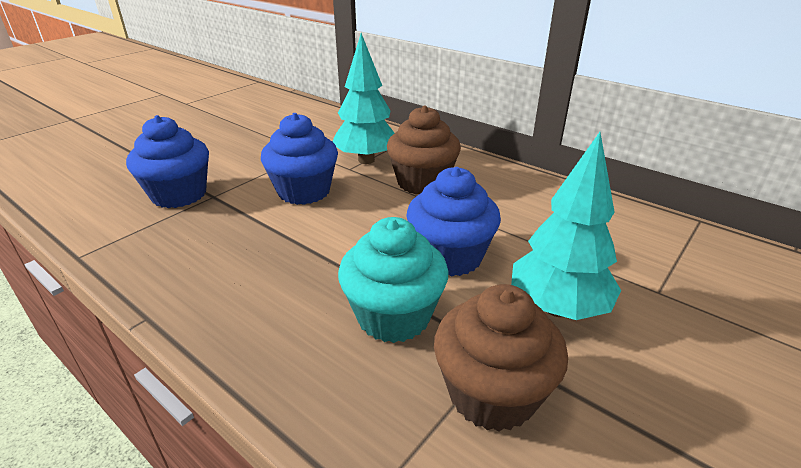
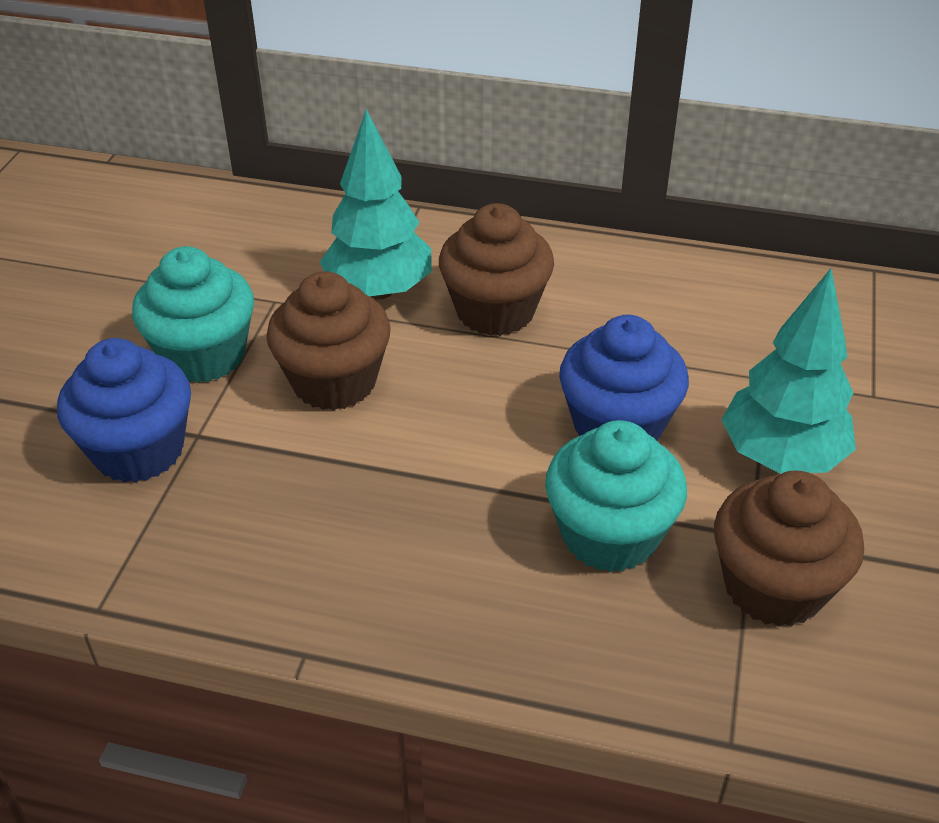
camera: 25 degrees left, 10 degrees up
blue cupcake [261,113,338,205] -> brown cupcake [266,271,391,411]
none -> turquoise cupcake [132,246,254,383]

